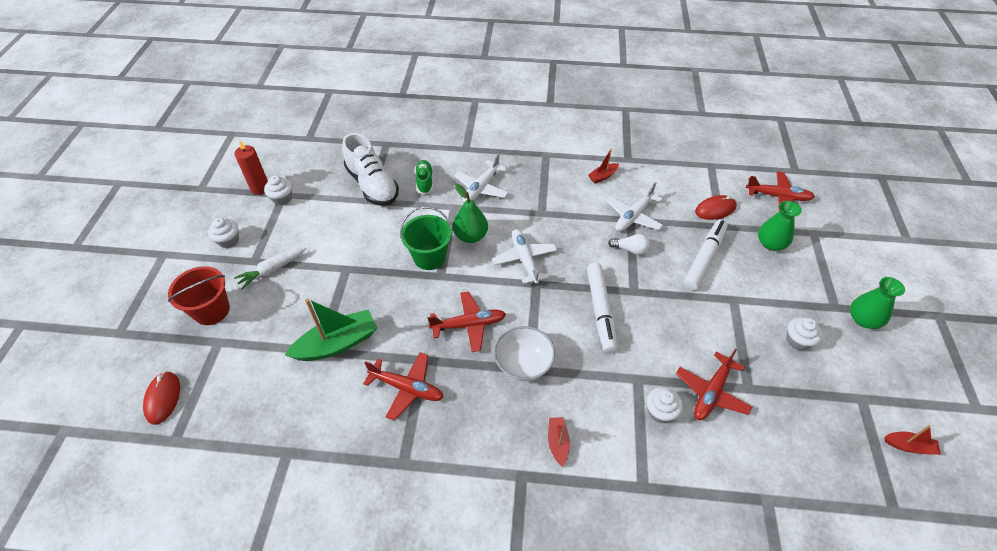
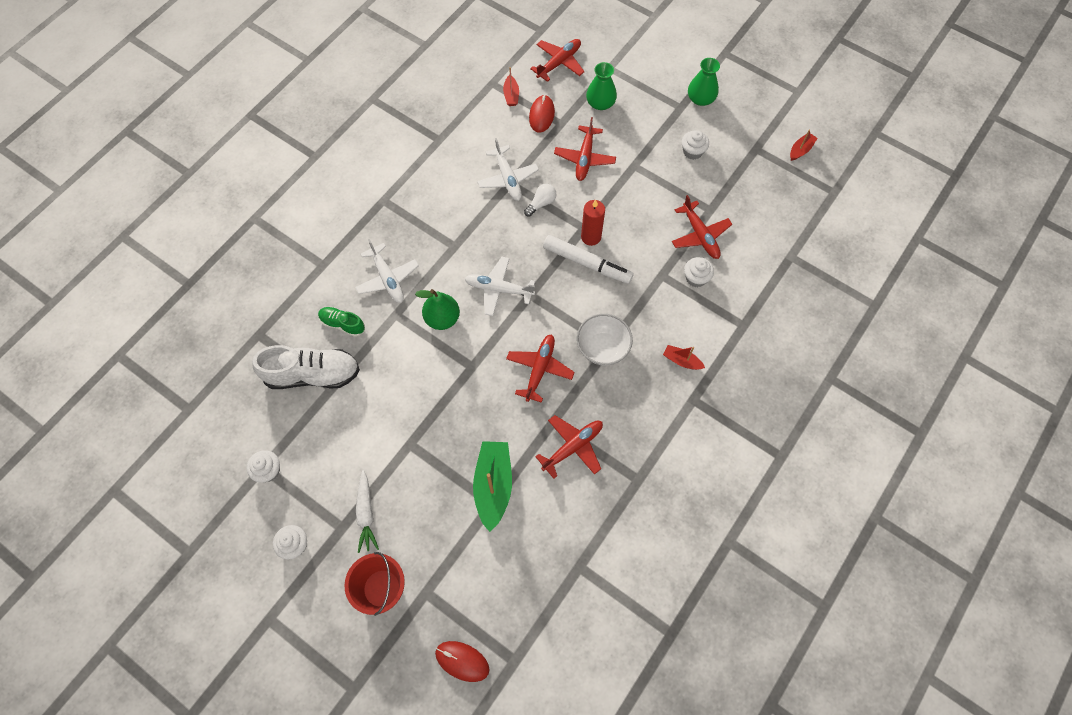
camera: 60 degrees left, 15 degrees up
red candle [235,140,268,195] -> red candle moved to [581,200,605,246]
green bucket [400,207,452,270] -> none
red boat [588,149,619,183] -> red boat moved to [503,67,519,106]
white marker [683,219,728,291] -> red plane [554,117,616,181]

